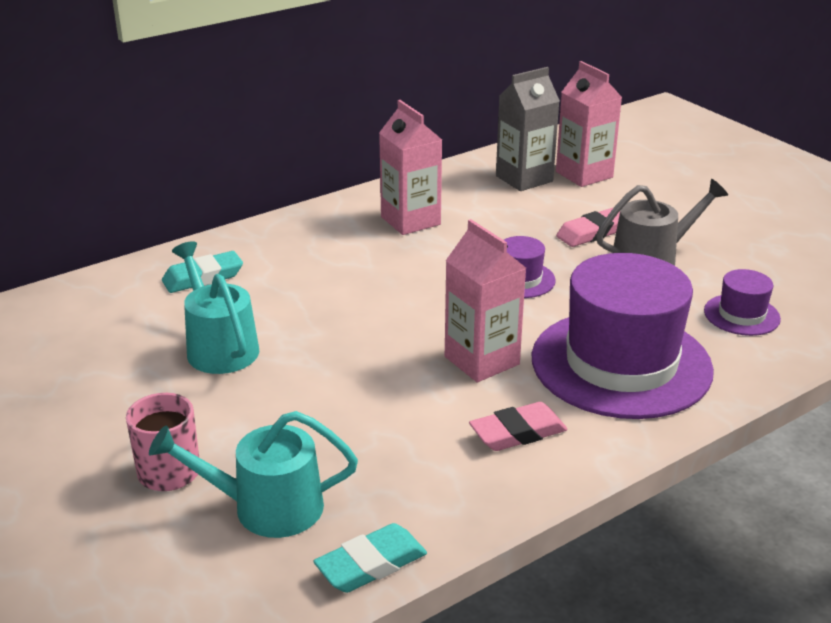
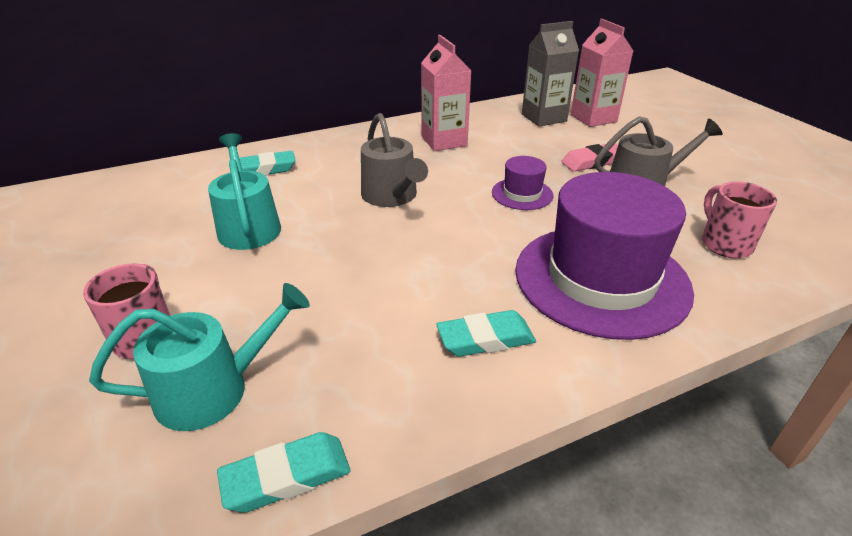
camera: 10 degrees right, 5 degrees up
turquoise watering can [149,411,358,538] -> turquoise watering can turned 150 degrees clockwise [89,283,310,431]
pink carton [445,219,526,382] -> none
pink eraser [469,402,568,451] -> turquoise eraser [437,310,536,357]
purple hat [704,269,781,336] -> pink mug [702,181,777,258]
none -> grey watering can [361,113,428,207]

